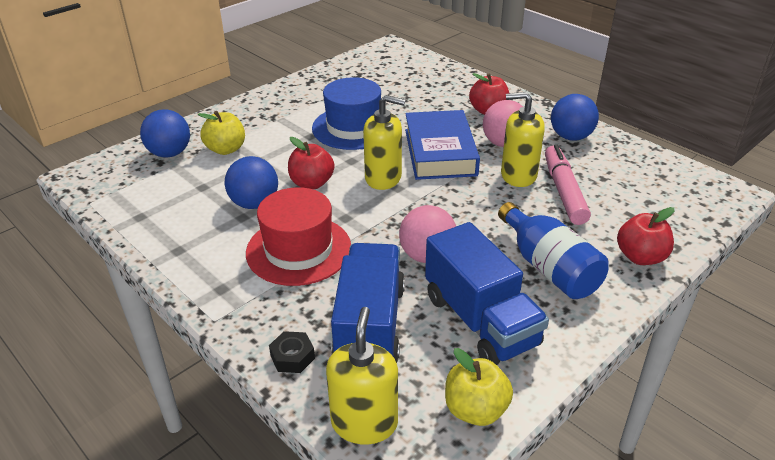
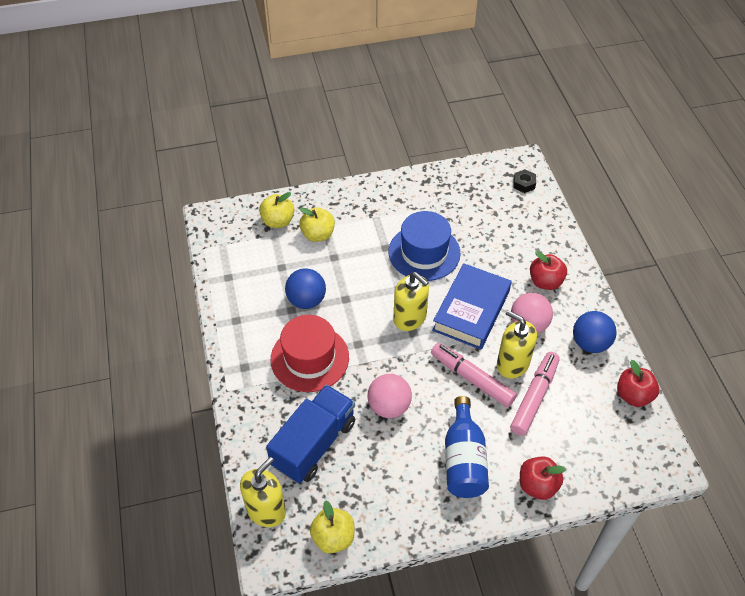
camera: 30 degrees right, 15 degrees up
blue ball [140,109,190,158] -> yellow apple [259,192,294,228]
black nut [269,331,315,373] -> black nut moved to [513,169,536,193]
red apple [288,137,334,189] -> red apple moved to [617,360,659,407]
blue truck [425,222,549,365] -> none
none -> pink marker [431,343,517,407]

